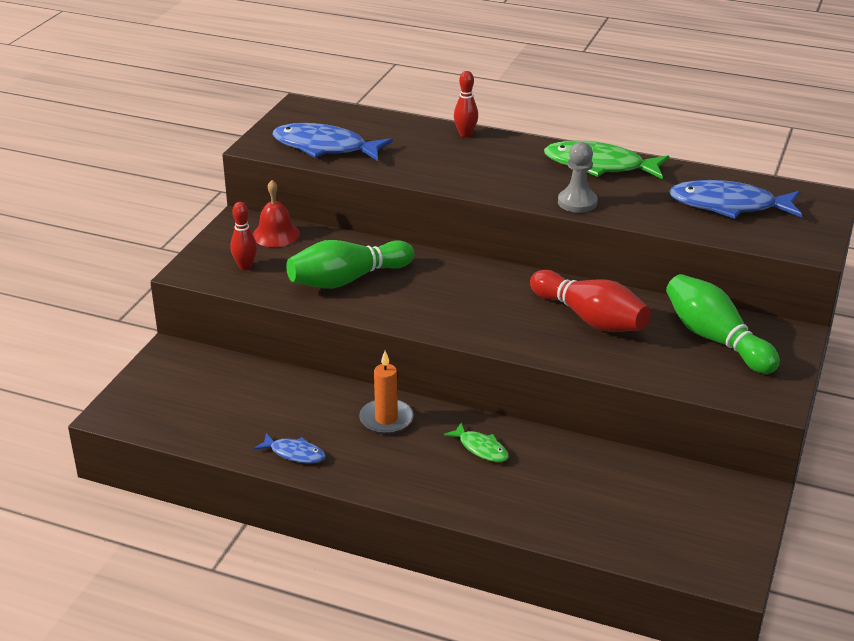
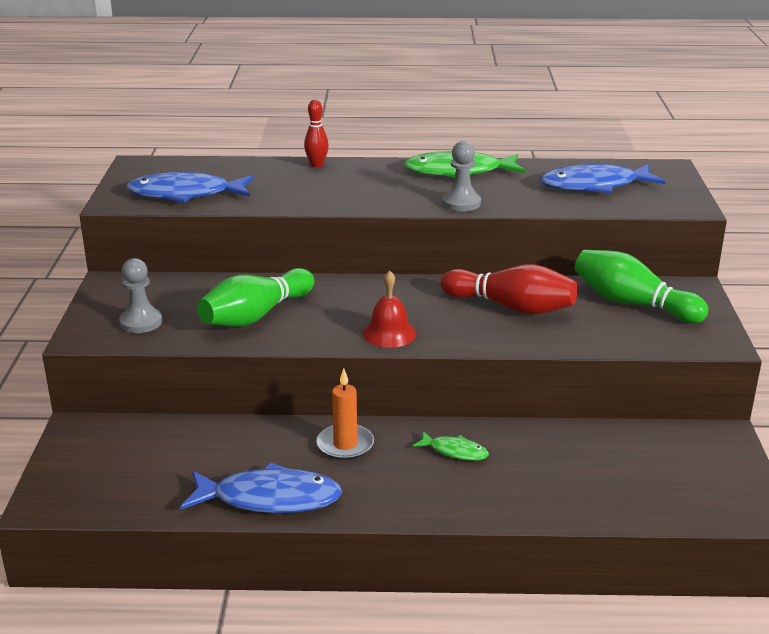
camera: 20 degrees left, 5 degrees down
red bowling pin [230,202,257,270] -> grey pawn [119,258,162,333]
red bell [253,180,300,247] -> red bell moved to [363,270,416,348]
blue fish [254,433,326,464] -> blue fish [181,462,342,513], size x1.95

